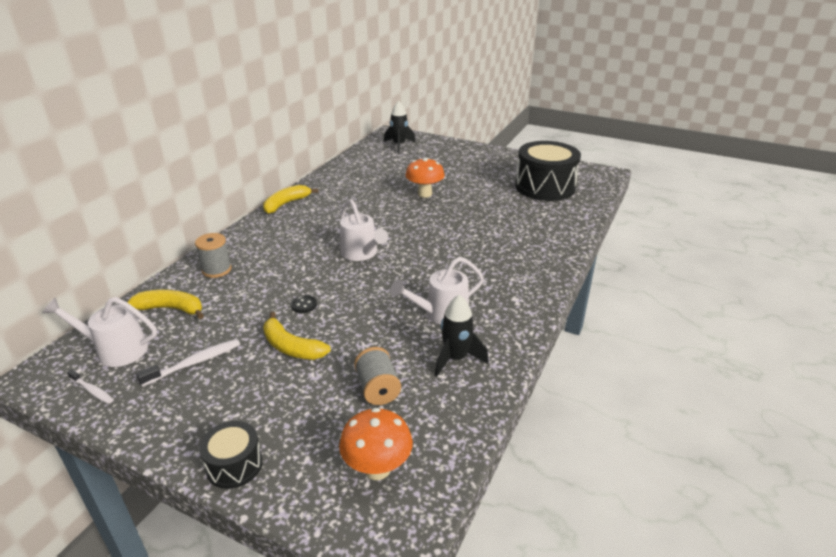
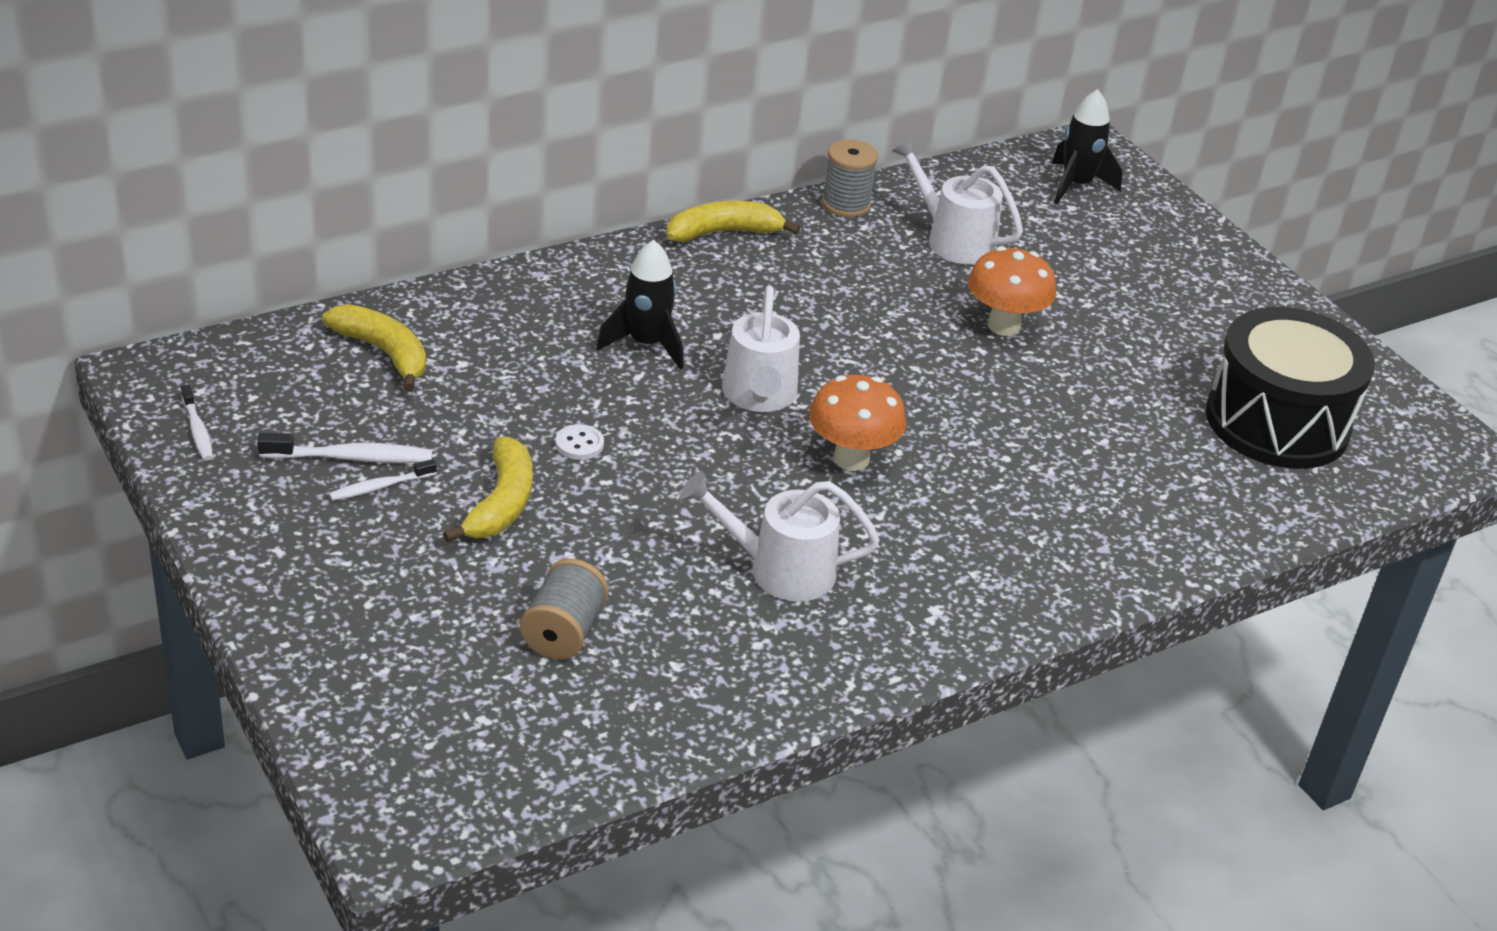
camera: 30 degrees right, 5 degrees up
white watering can [43,297,157,367] -> white watering can moved to [892,137,1023,264]
grey spool [195,233,231,278] -> grey spool moved to [822,139,878,217]
black drum [199,421,263,489] -> none
yellow banana [263,312,331,360] -> yellow banana turned 150 degrees counterclockwise [443,437,532,543]
black button [291,295,317,313] -> white button [555,424,604,460]
orange mushroom [339,408,413,480] -> orange mushroom moved to [809,375,906,471]
black rocket [435,295,489,376] -> black rocket moved to [596,240,683,370]
none -> white toothbrush [329,459,437,501]

